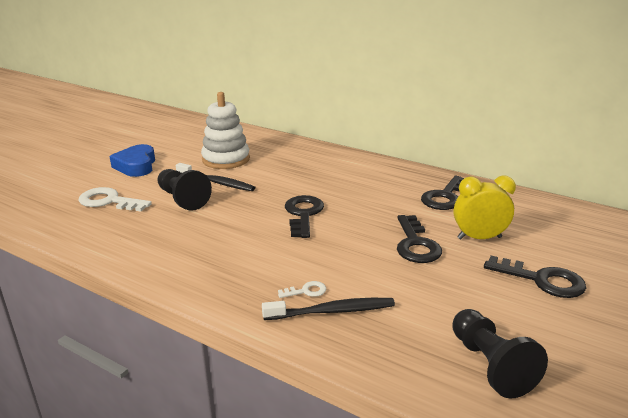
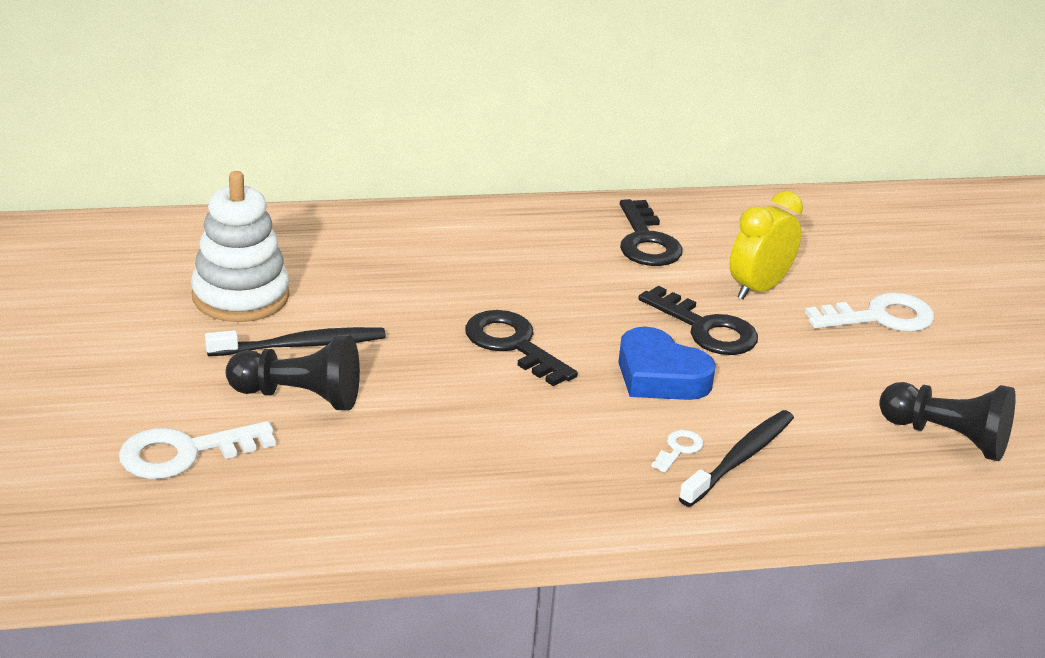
camera: 45 degrees left, 5 degrees up
blue heart [110,144,155,177] -> blue heart moved to [618,327,716,400]
black key [484,256,586,298] -> white key [805,293,934,332]

